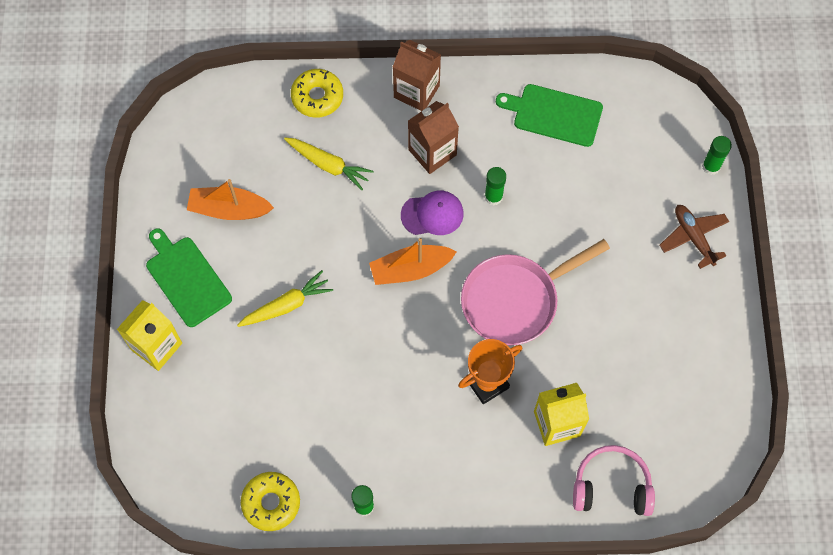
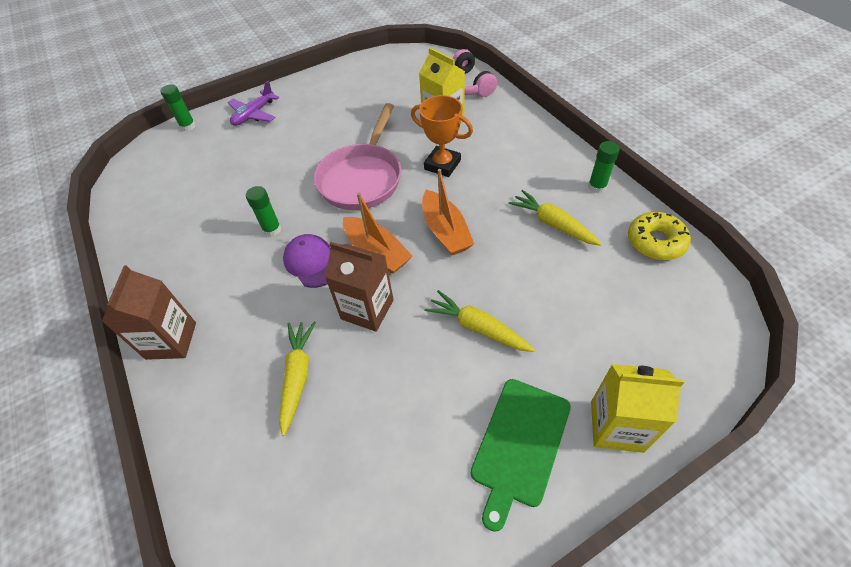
camera: 115 degrees left, 15 degrees down
orange boat [187,179,274,220] -> orange boat moved to [422,169,474,255]
yellow donut [291,69,343,118] -> none
brown carton [408,101,459,174] -> brown carton moved to [325,242,394,332]
pink pan [461,239,610,345] -> pink pan turned 75 degrees clockwise [314,103,401,210]
green cutting board [496,84,603,147] -> none
brown plane [659,205,729,269] -> purple plane [228,81,279,126]
none -> yellow carrot [509,190,602,246]

